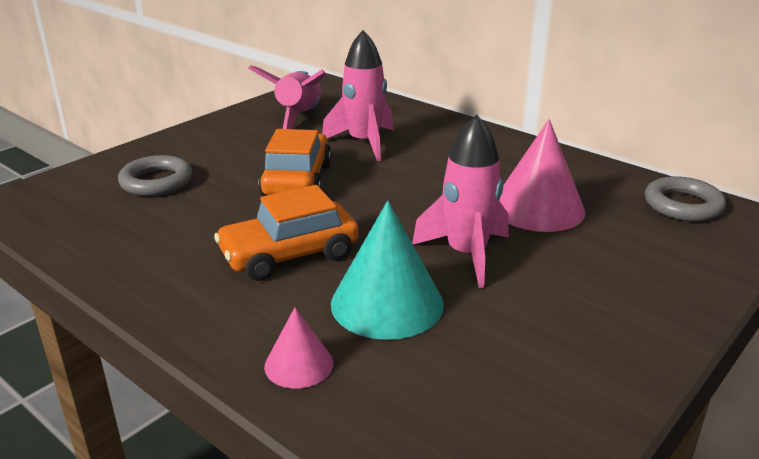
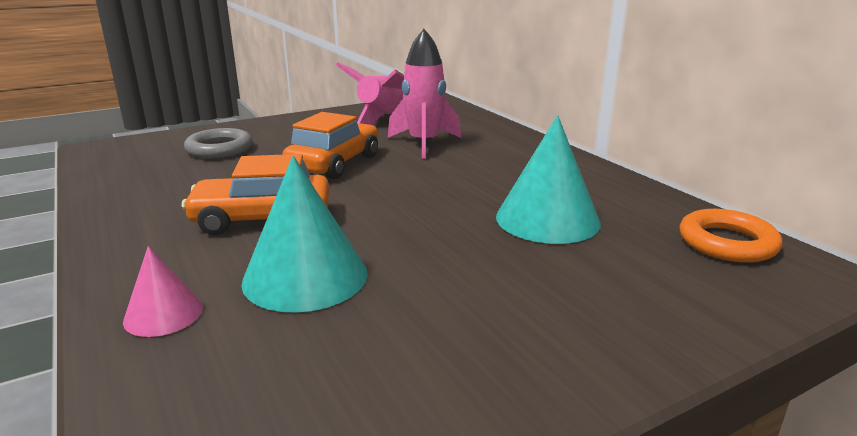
camera: 20 degrees right, 5 degrees down
pink rocket [412,115,509,288] -> none
pink cone [500,119,585,232] -> turquoise cone [496,115,601,244]
grey ring [645,176,726,221] -> orange ring [680,209,783,263]

